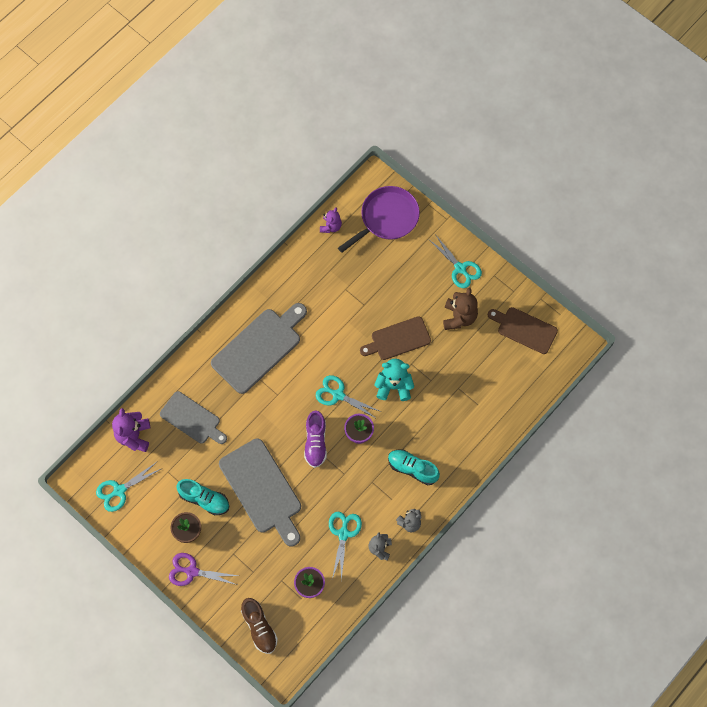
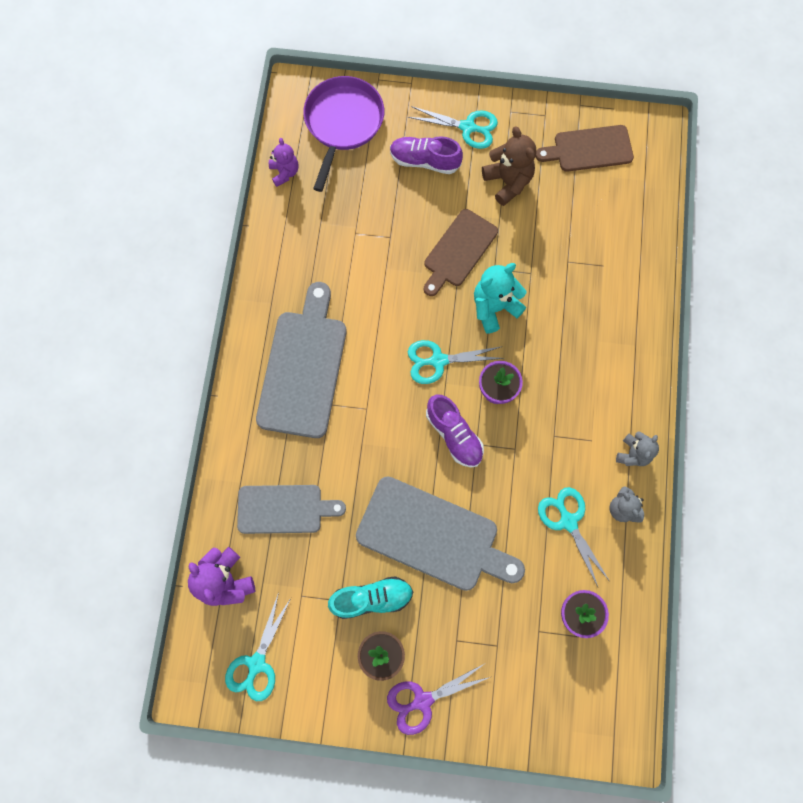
camera: 35 degrees left, 5 degrees up
brown shoe [241,598,278,654] -> none
turquoise shoe [388,449,440,485] -> none
none -> purple shoe [390,136,463,174]

